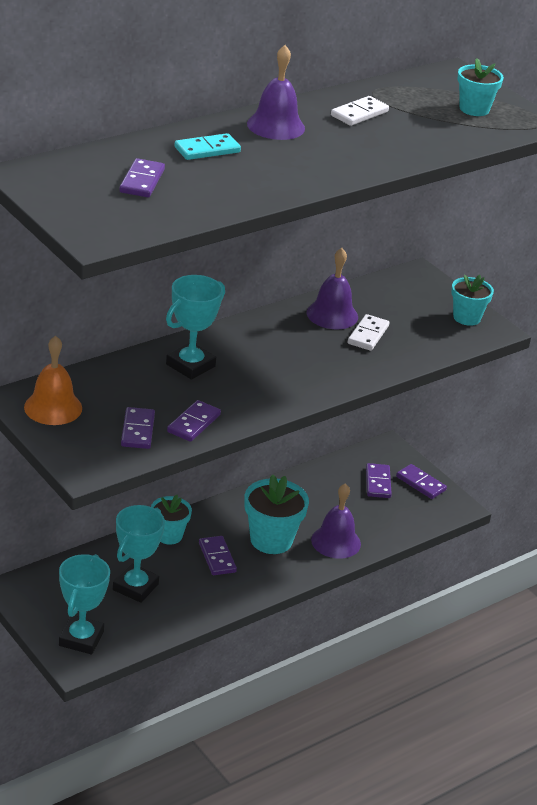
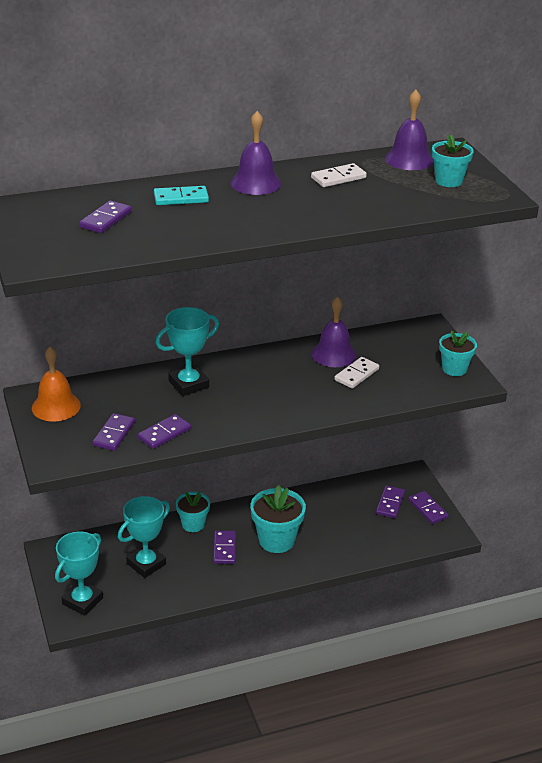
camera: 20 degrees right, 0 degrees up
purple bell [311,483,361,559] -> purple bell moved to [385,90,434,170]

